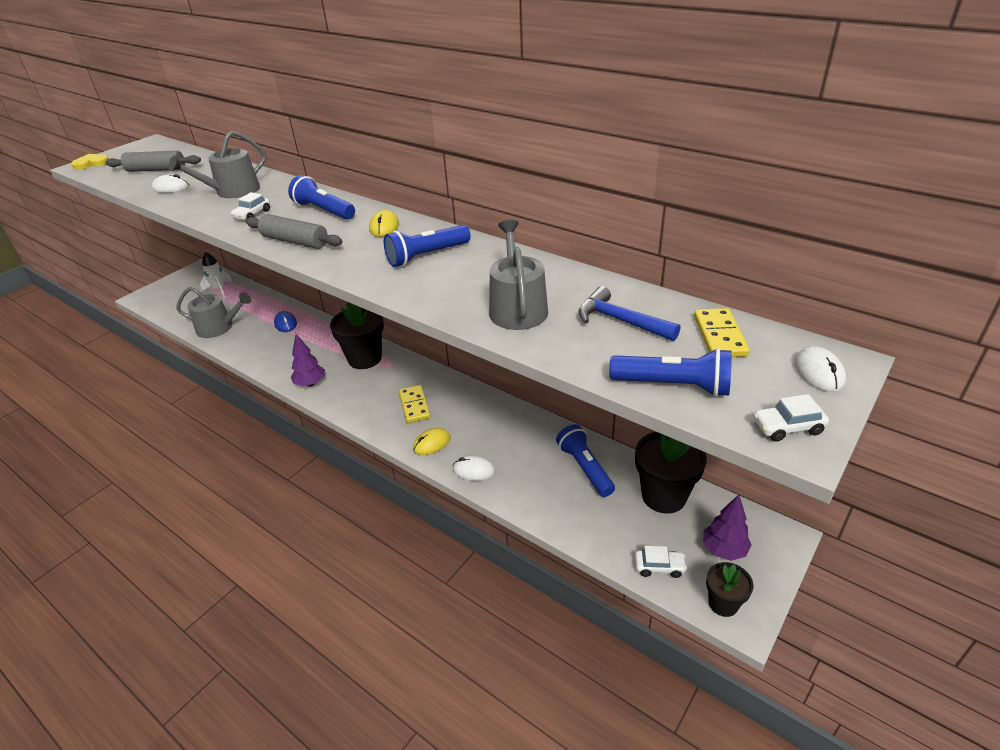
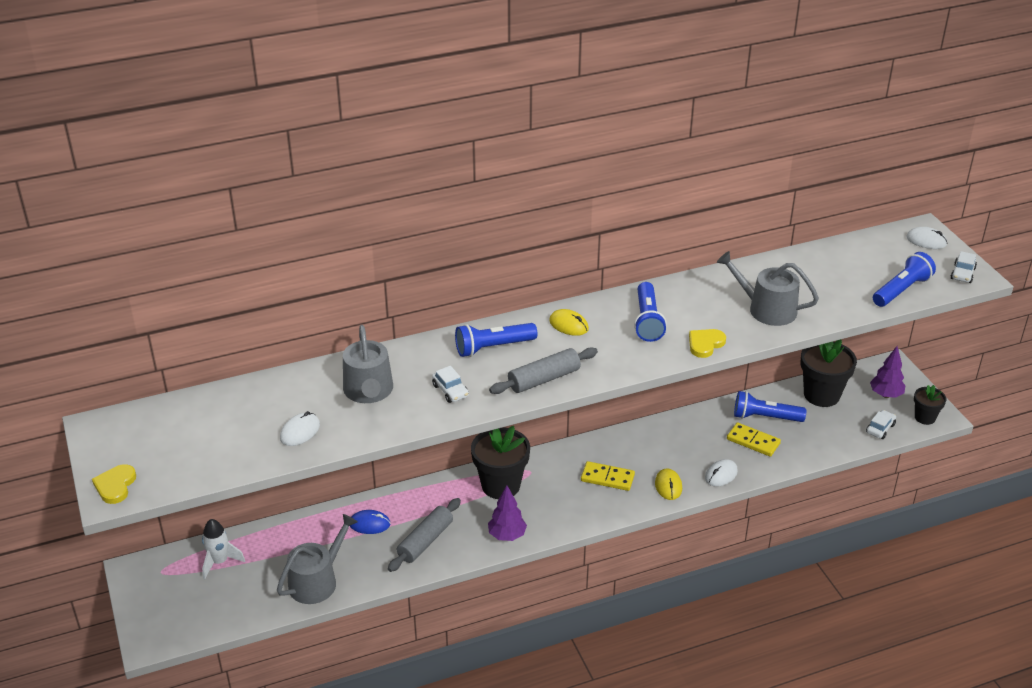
camera: 60 degrees left, 0 degrees up
grey rolling pin [105,151,201,172] -> grey rolling pin moved to [388,498,461,572]
blue hammer [578,286,681,341] -> none
yellow domino [694,308,750,357] -> yellow domino moved to [727,422,781,457]
none -> yellow heart [689,329,726,358]

